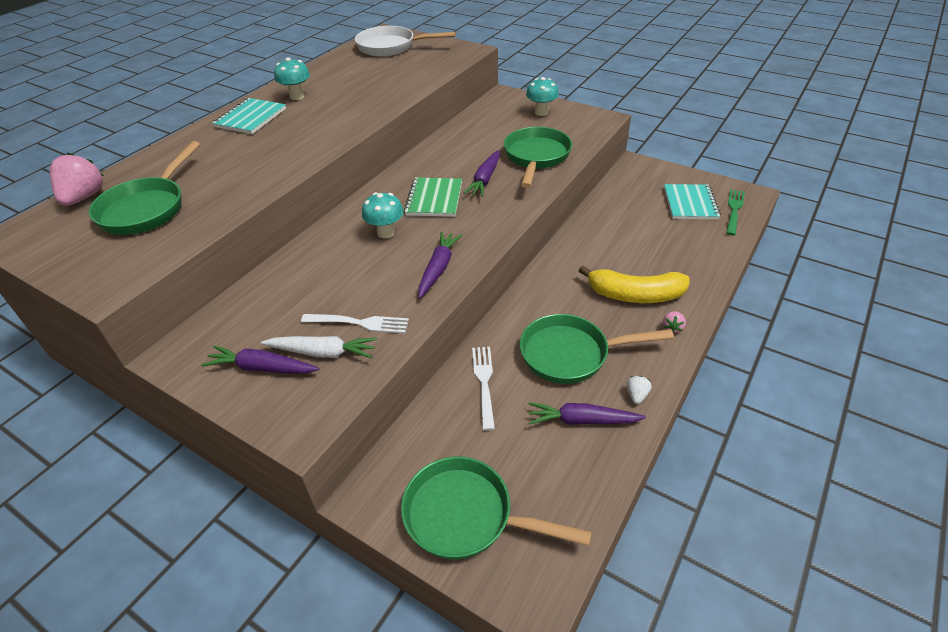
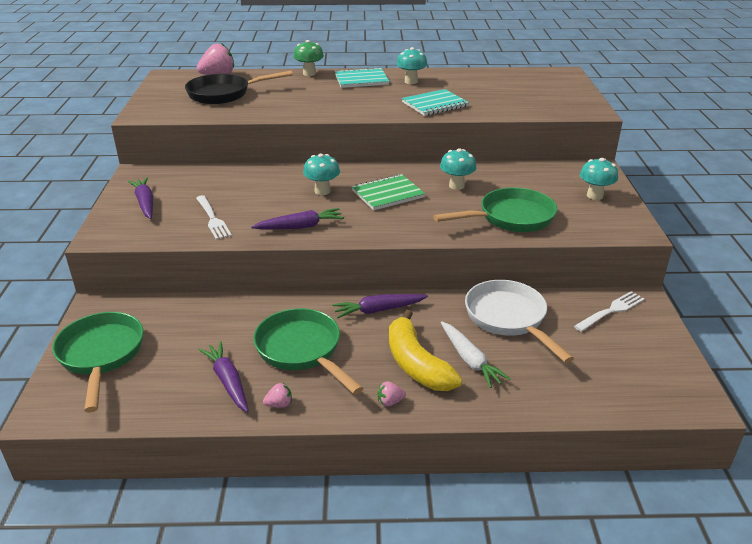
camera: 55 degrees right, 10 degrees down
green pan [89,141,200,235] -> black pan [185,71,293,104]
white carrot [261,336,377,359] -> white carrot moved to [441,321,511,388]
white pan [355,26,456,57] -> white pan moved to [465,280,574,363]
purple carrot [463,150,500,197] -> purple carrot moved to [332,294,428,318]
white fork [472,347,495,431] -> white fork moved to [574,291,645,332]
white strawberry [626,376,652,404] -> pink strawberry [263,383,292,408]
turquoise notebook [664,184,721,220] -> turquoise notebook moved to [402,89,469,116]
green fork [726,189,745,235] -> none
none -> green mushroom [294,40,324,76]
none -> turquoise mushroom [440,148,476,190]

